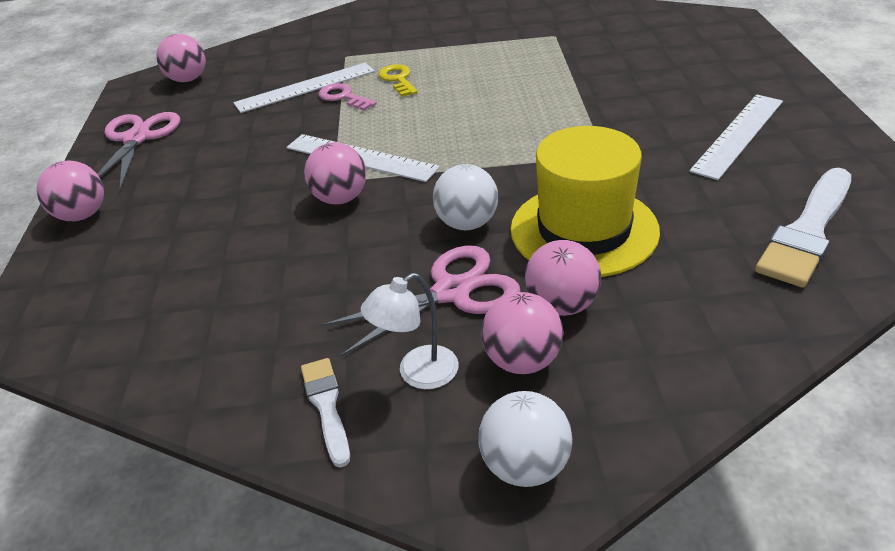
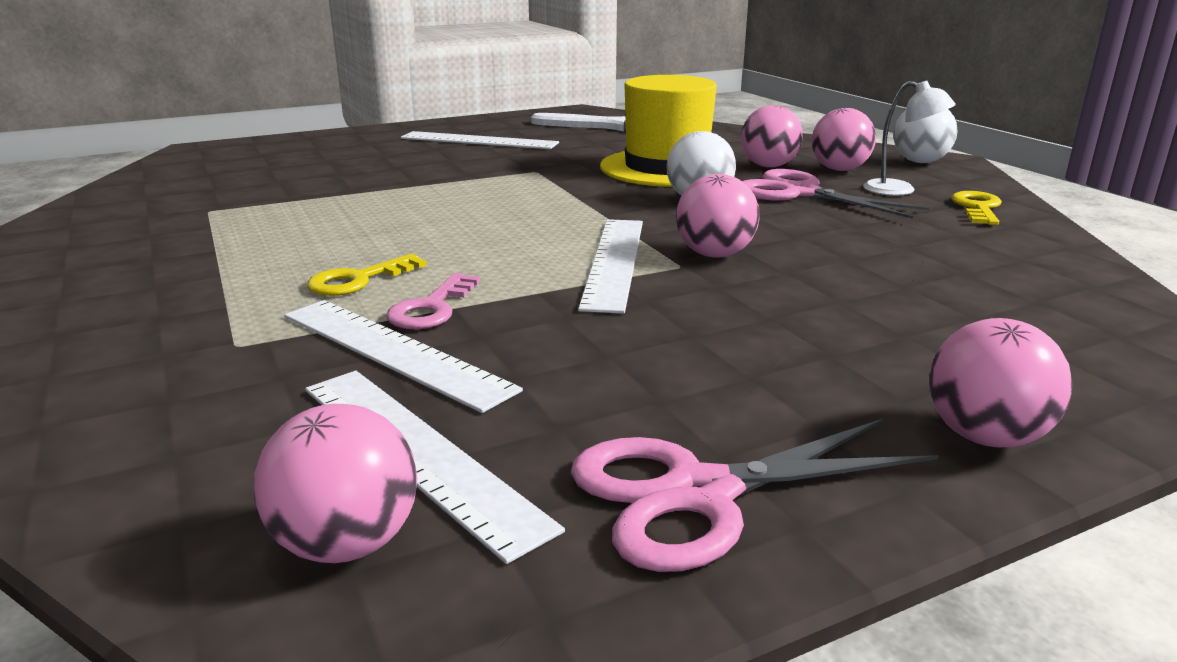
camera: 115 degrees left, 15 degrees down
white brush [301,358,350,468] -> yellow key [951,191,1002,225]
none -> white ruler [305,371,565,564]

